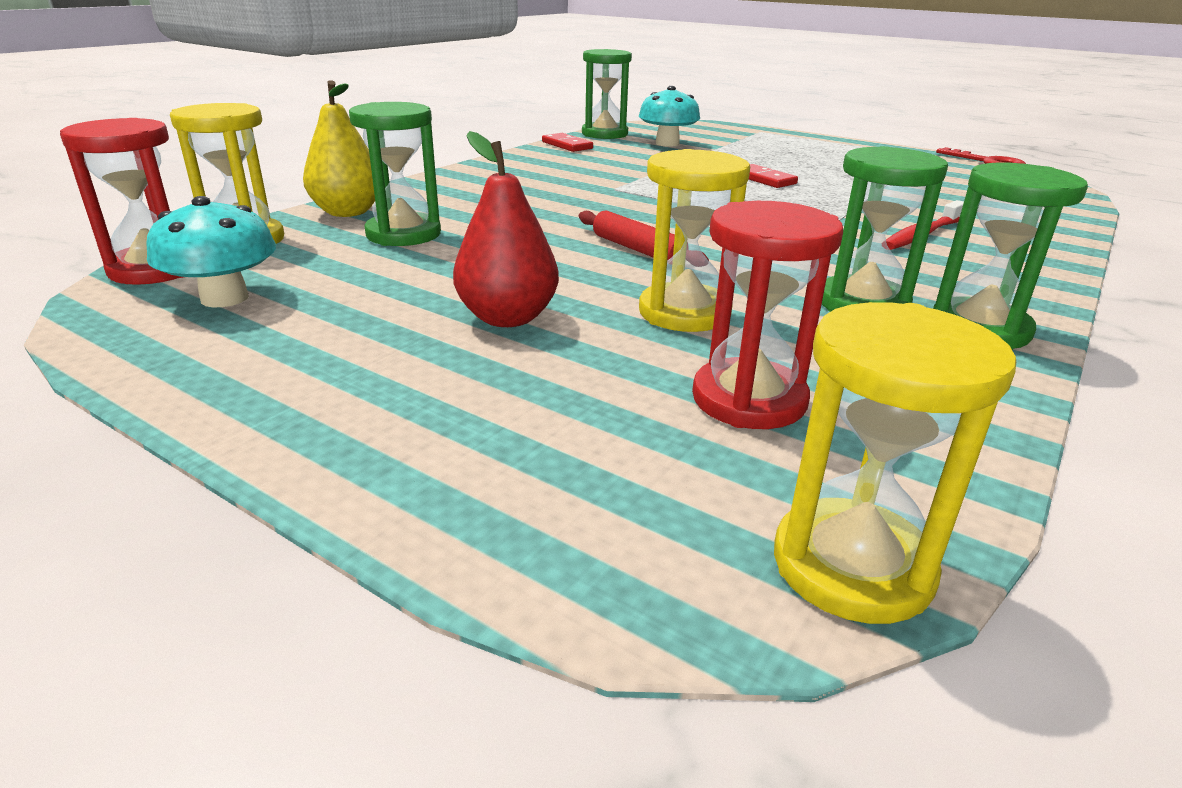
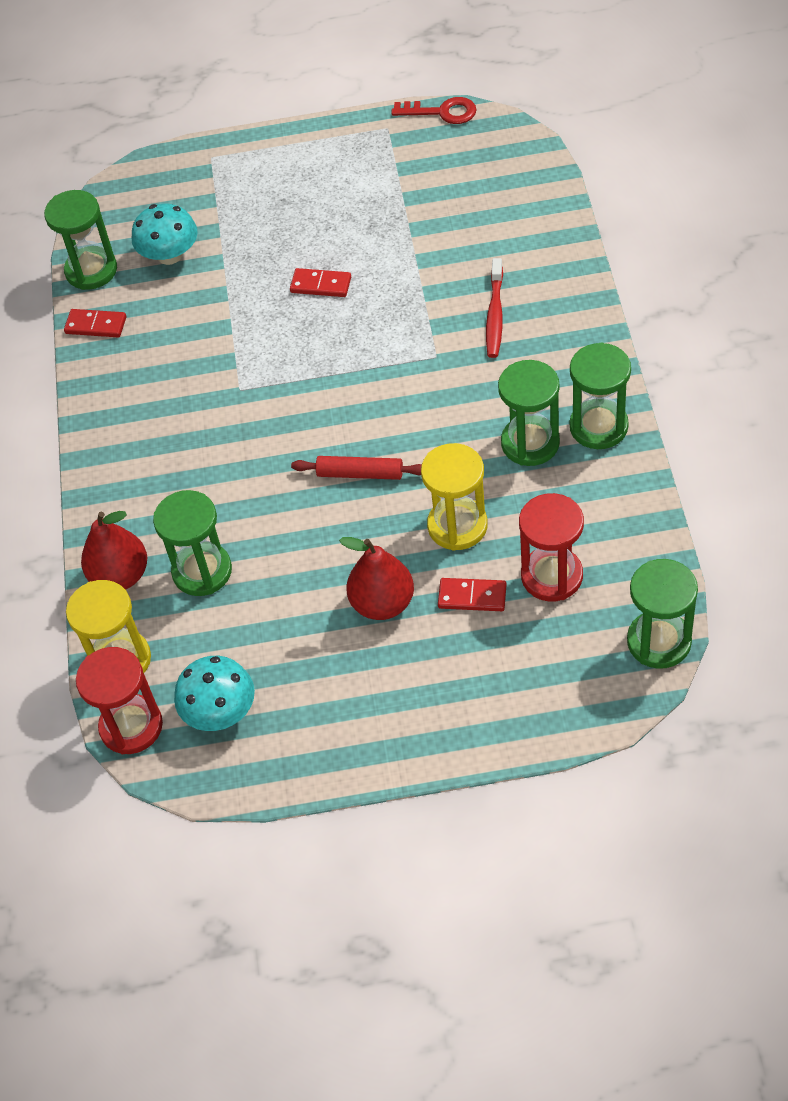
camera: 35 degrees left, 25 degrees up
yellow pear [303,80,375,217] -> red pear [81,511,147,590]
yellow hourglass [774,302,1016,624] -> green hourglass [627,559,698,669]
none -> red domino [438,578,506,611]

